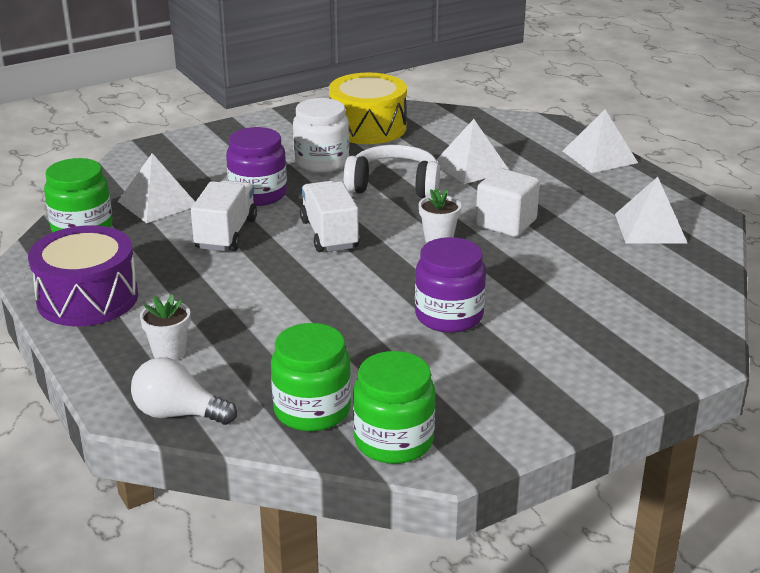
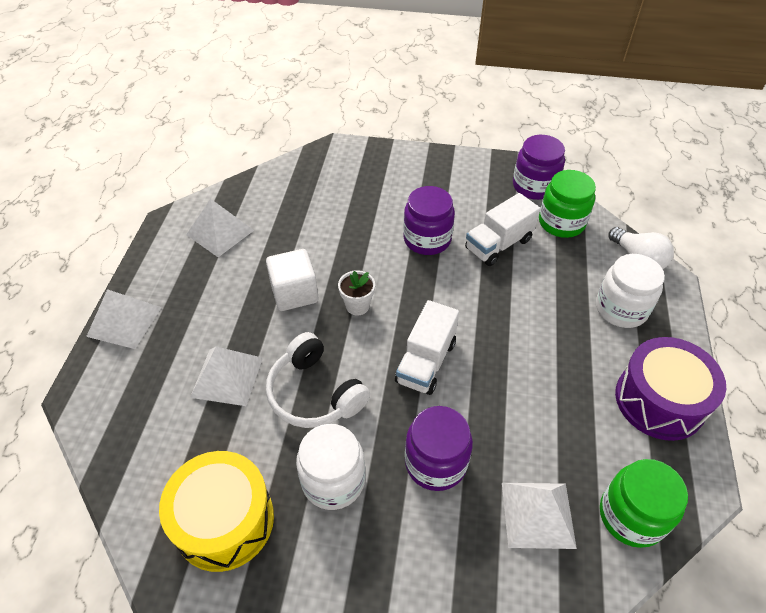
camera: 140 degrees left, 20 degrees up
white flower pot [140,294,191,360] -> white jar [596,254,665,328]
white truck [191,180,257,251] -> white truck moved to [465,193,541,266]
green jar [353,351,435,464] -> purple jar [513,135,565,200]

